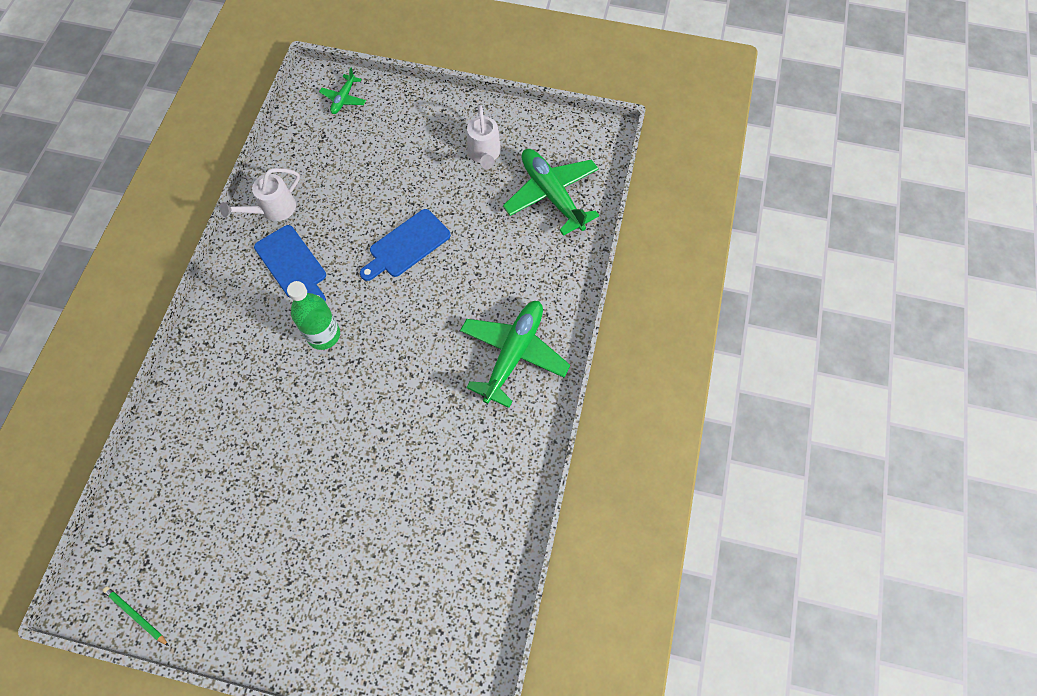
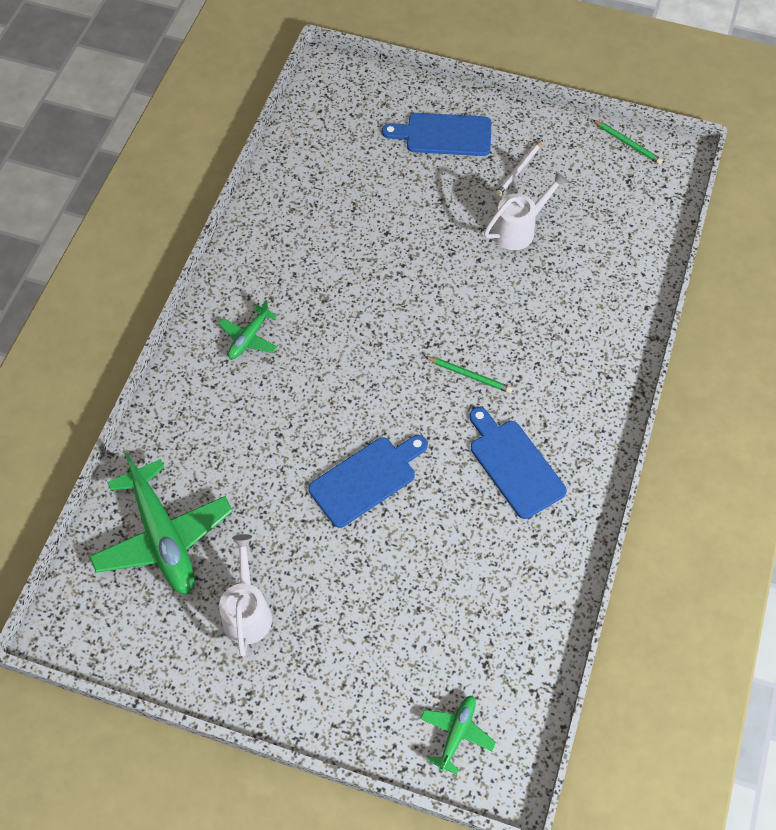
camera: 175 degrees left, 5 degrees down
white watering can [220,168,300,221] -> white watering can moved to [484,171,568,250]
green bottle [287,281,340,350] -> green pencil [424,356,512,393]
green plane [460,301,570,408] -> green plane [218,300,277,359], size x0.50
none -> blue cutting board [382,113,492,156]
none -> white pencil [495,140,543,196]

